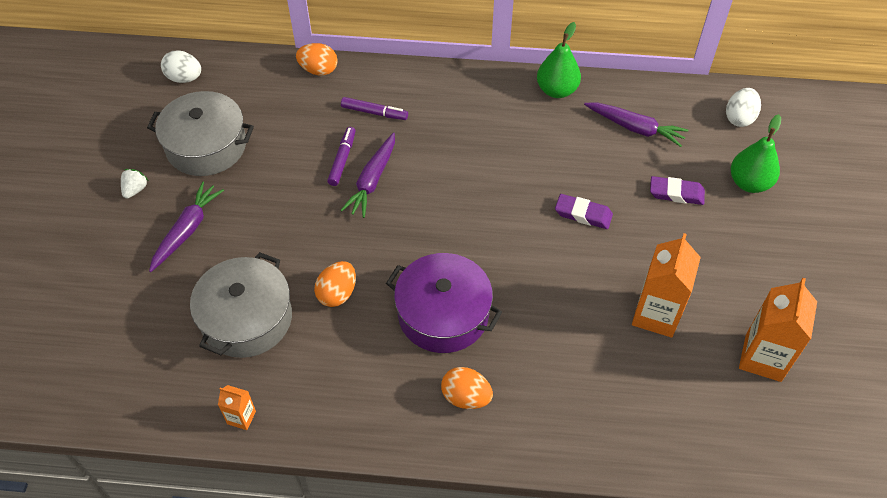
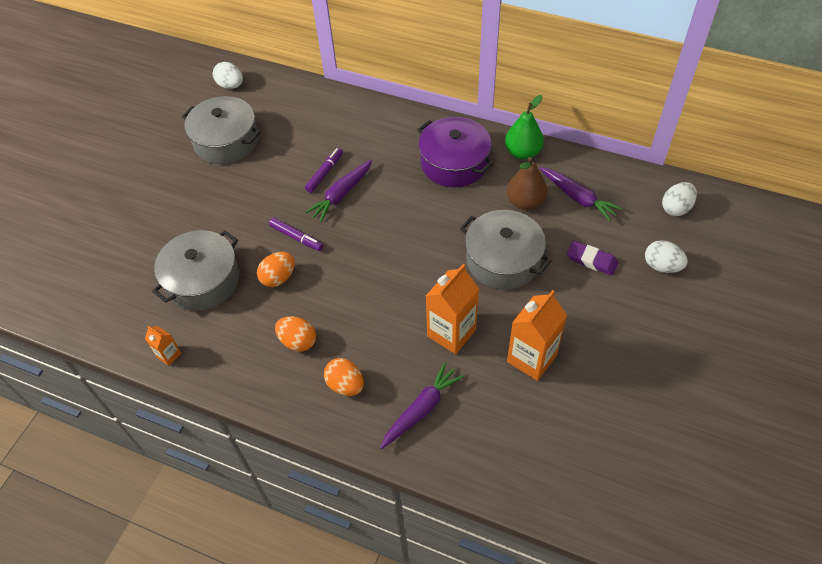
camera: 20 degrees right, 0 degrees up
white strawberry [121,169,148,199] -> none
purple carrot [149,182,224,272] -> purple carrot moved to [380,362,464,449]
orange egg [296,43,338,76] -> orange egg moved to [275,316,316,352]
purple marker [341,97,408,120] -> purple marker moved to [269,218,323,251]
purple pot [386,253,502,353] -> purple pot moved to [417,117,494,188]
purple eraser [555,194,613,229] -> grey pot [460,210,552,290]
green pear [731,114,781,193] -> white egg [645,240,688,273]
orange carton [739,278,817,382] -> orange carton moved to [426,264,479,354]
none -> brown pear [507,157,548,210]

